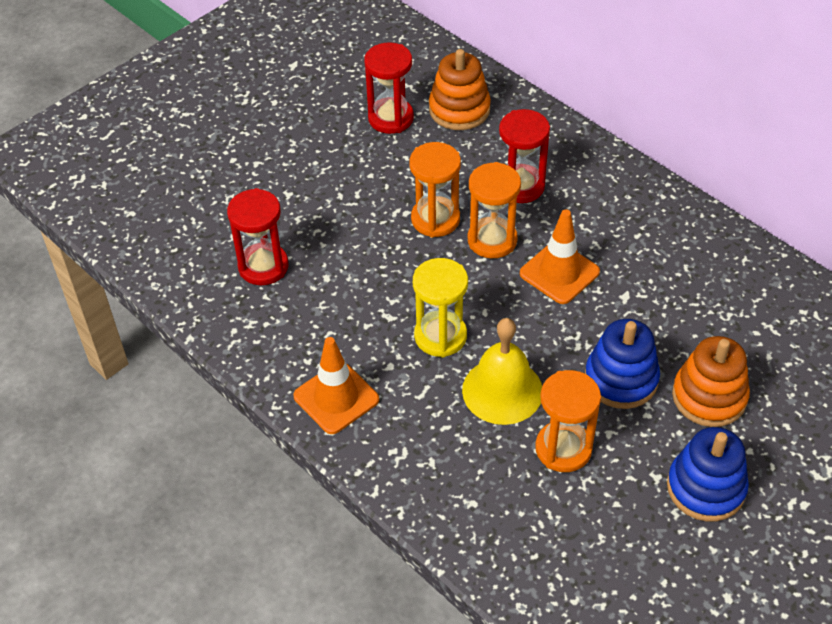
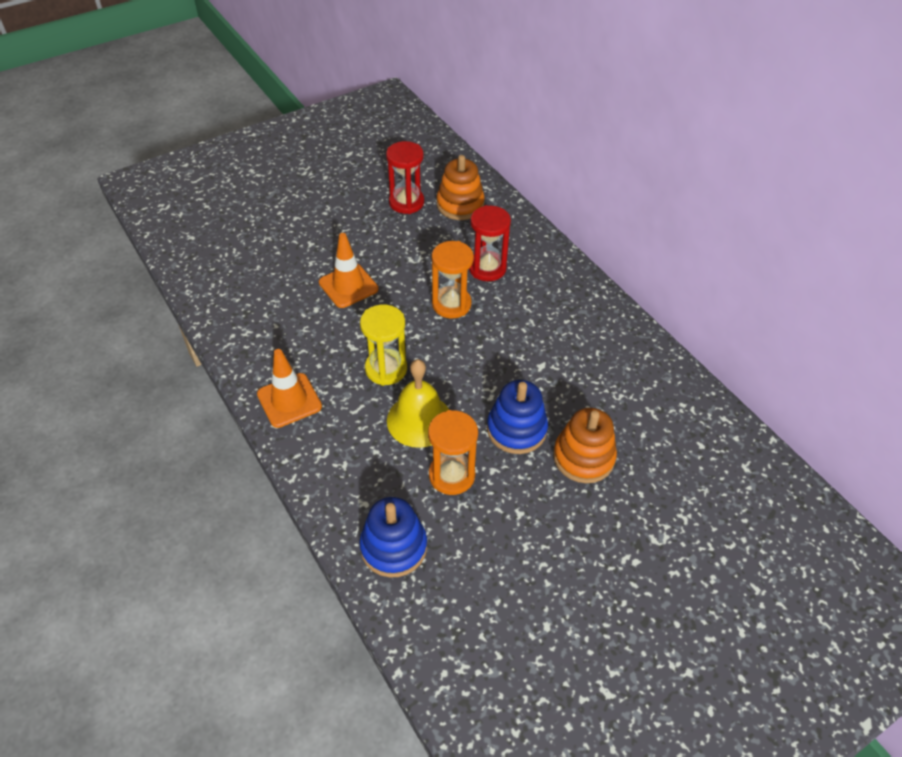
camera: 10 degrees right, 0 degrees up
red hourglass [227,188,288,285] -> none
orange hourglass [409,142,461,238] -> none
orange traffic cone [520,209,600,304] -> orange traffic cone moved to [319,233,378,308]
blue stacking toy [667,427,749,522] -> blue stacking toy moved to [359,497,427,577]

